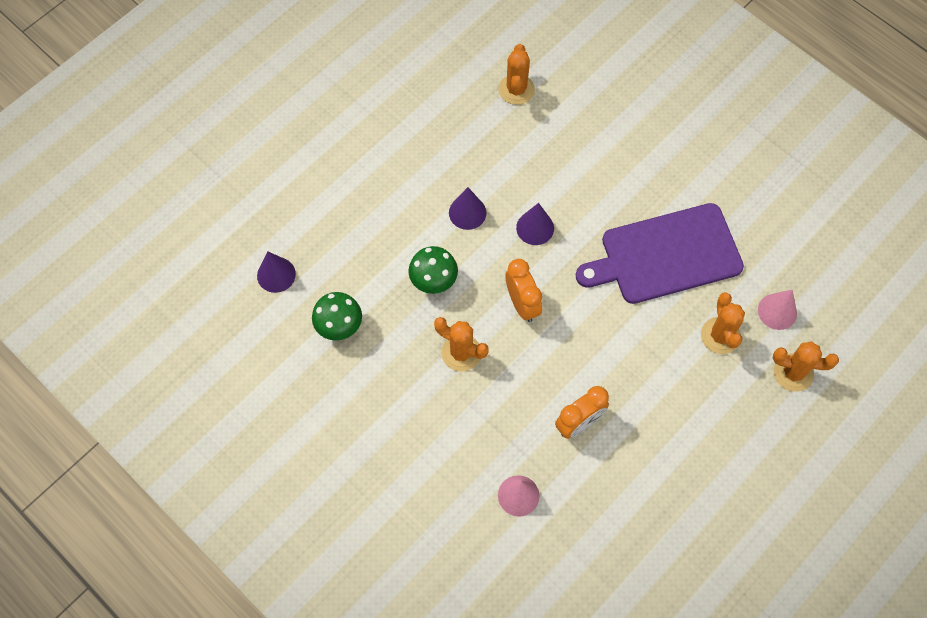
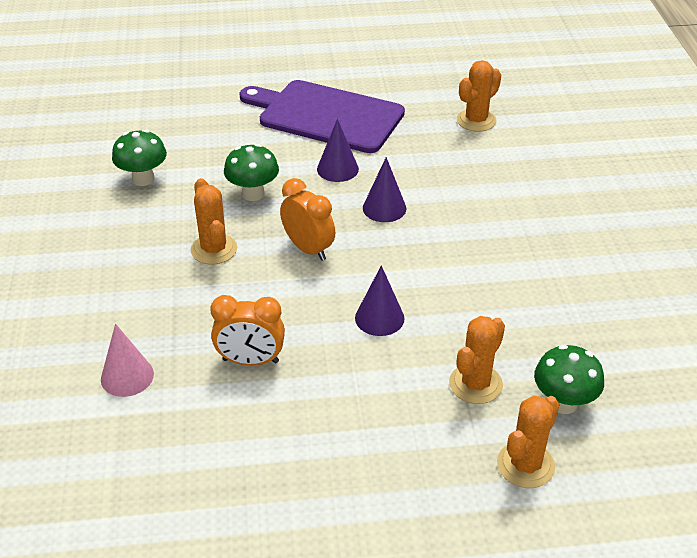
camera: 40 degrees right, 25 degrees down
purple cone [257,251,296,293] -> purple cone moved to [355,265,405,336]
orange clock [506,259,542,322] -> orange clock turned 60 degrees counterclockwise [280,178,335,261]
purple cutting board [576,203,744,304] -> purple cutting board moved to [239,80,405,153]
pink cone [758,290,797,330] -> green mushroom [534,344,604,414]
orange cactus [773,341,839,392] -> orange cactus turned 75 degrees clockwise [497,396,560,488]

